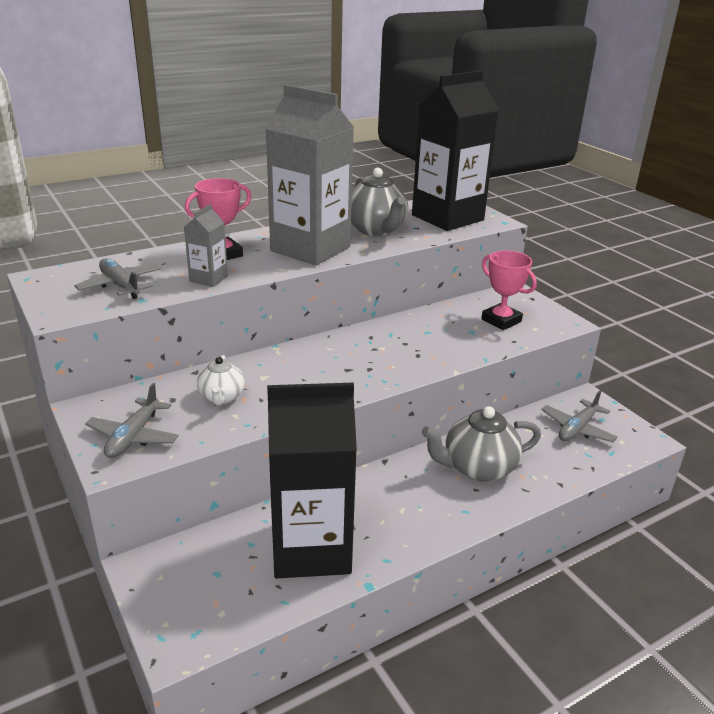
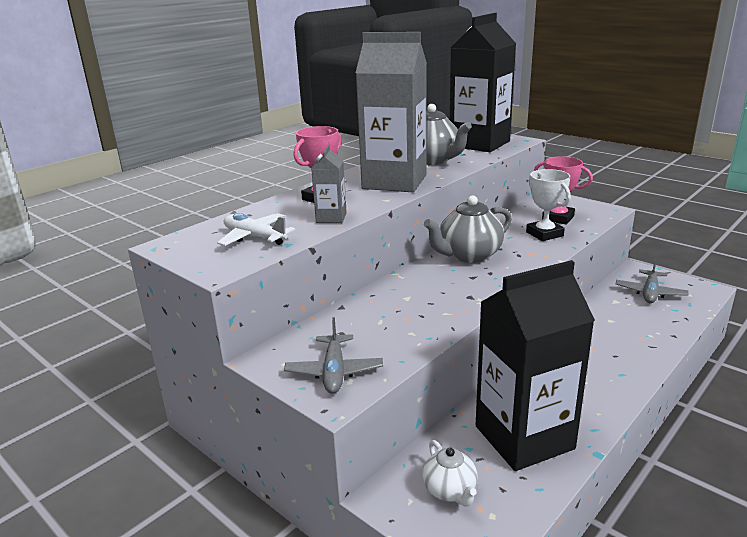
camera: 15 degrees left, 5 degrees down
grey plane [74,258,161,299] -> white plane [217,213,295,246]
white teapot [197,355,245,405] -> white teapot moved to [422,440,477,507]
grey teapot [422,406,541,481] -> grey teapot moved to [424,195,512,263]
none -> white trophy [526,169,571,241]

